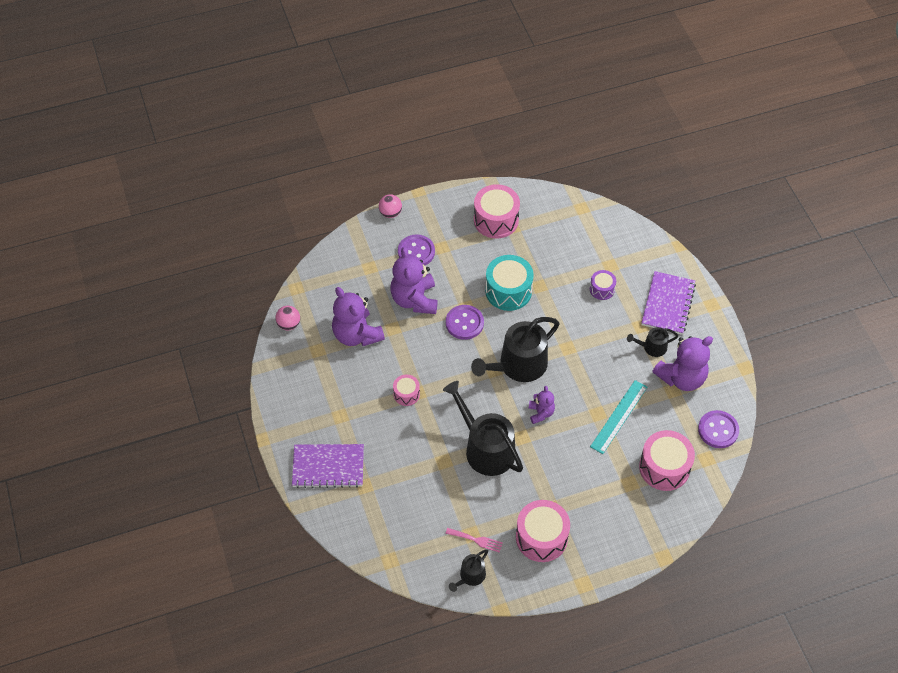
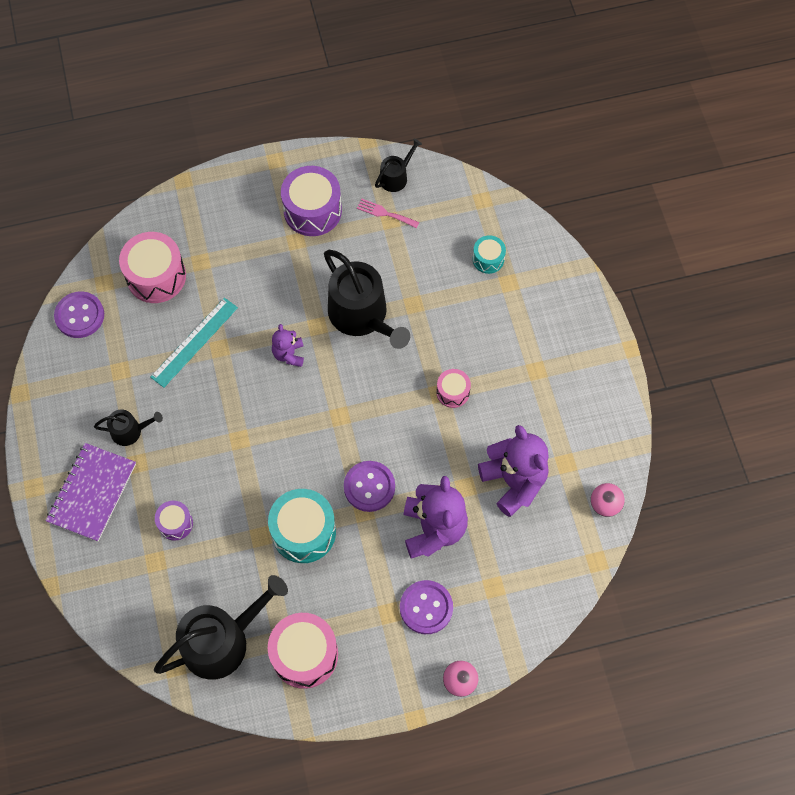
camera: 175 degrees left, 10 degrees up
purple notebook [292,444,364,488] -> none
black watering can [471,317,559,382] -> black watering can moved to [154,575,288,680]
pink drum [516,500,570,562] -> purple drum [281,166,342,236]
purple teddy bear [652,336,713,391] -> none
none -> turquoise drum [473,235,506,274]

